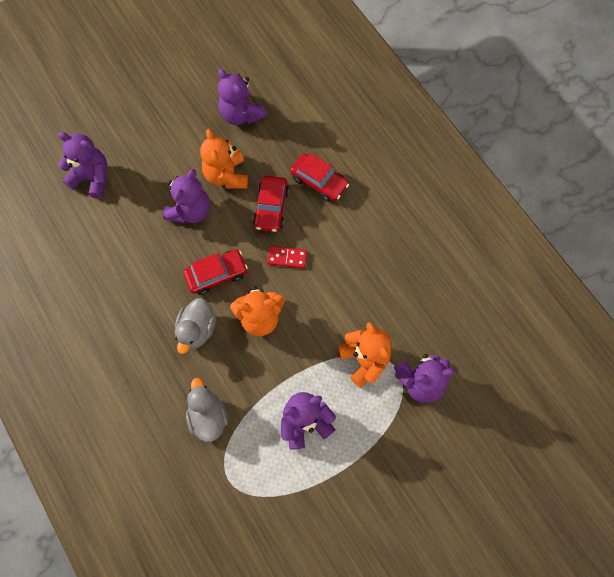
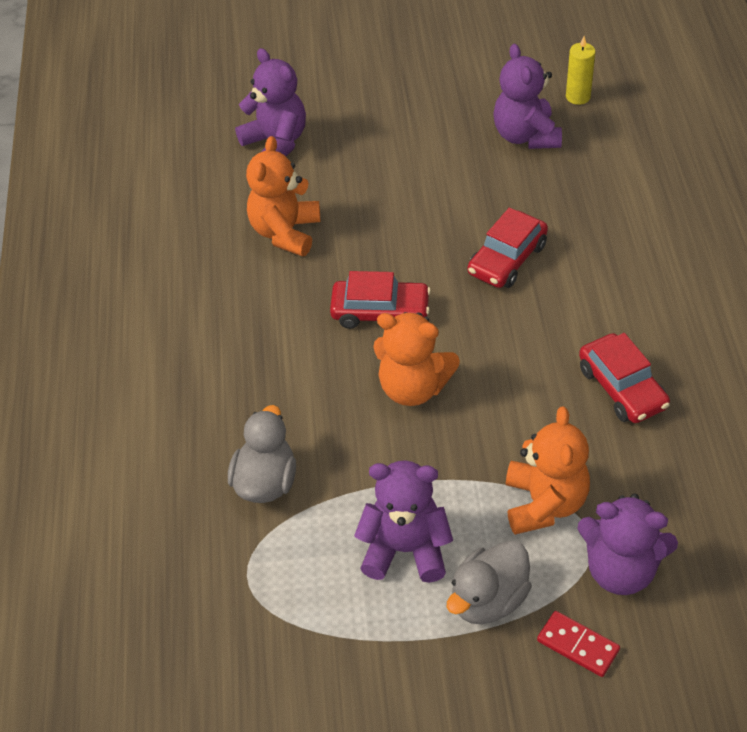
camera: 30 degrees right, 20 degrees down
purple teddy bear [163,169,210,224] -> none
grey duck [175,298,216,354] -> grey duck moved to [446,540,532,624]
orange teddy bear [200,129,248,189] -> orange teddy bear moved to [246,136,320,257]
red domino [267,246,307,269] -> red domino moved to [537,611,620,677]
red car [290,153,349,202] -> red car moved to [579,333,670,423]
none -> yellow candle [566,36,595,105]

